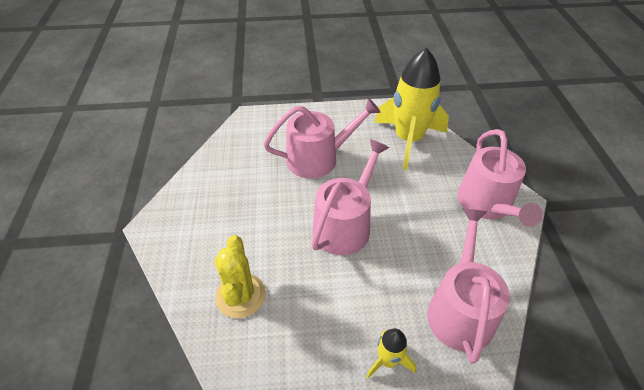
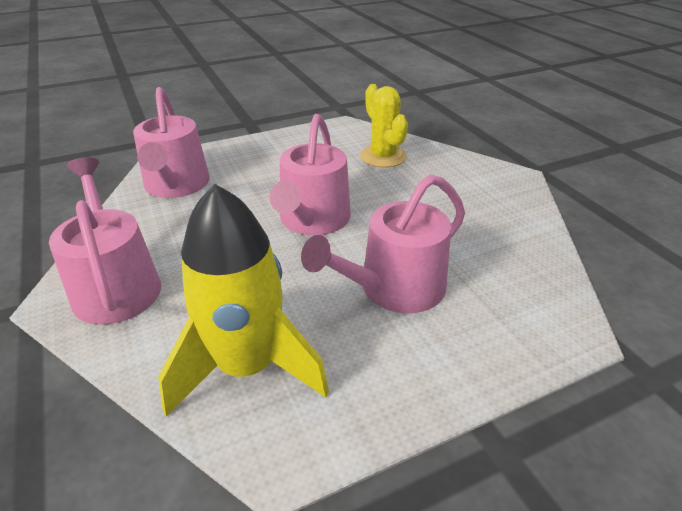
camera: 160 degrees right, 10 degrees down
yellow rocket [366,328,416,379] -> none

